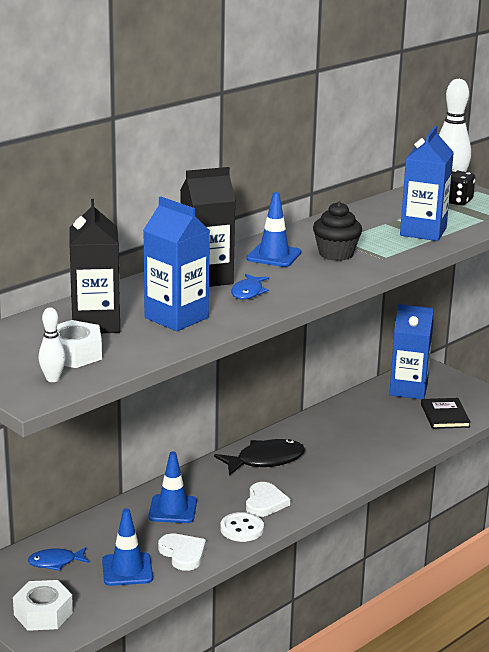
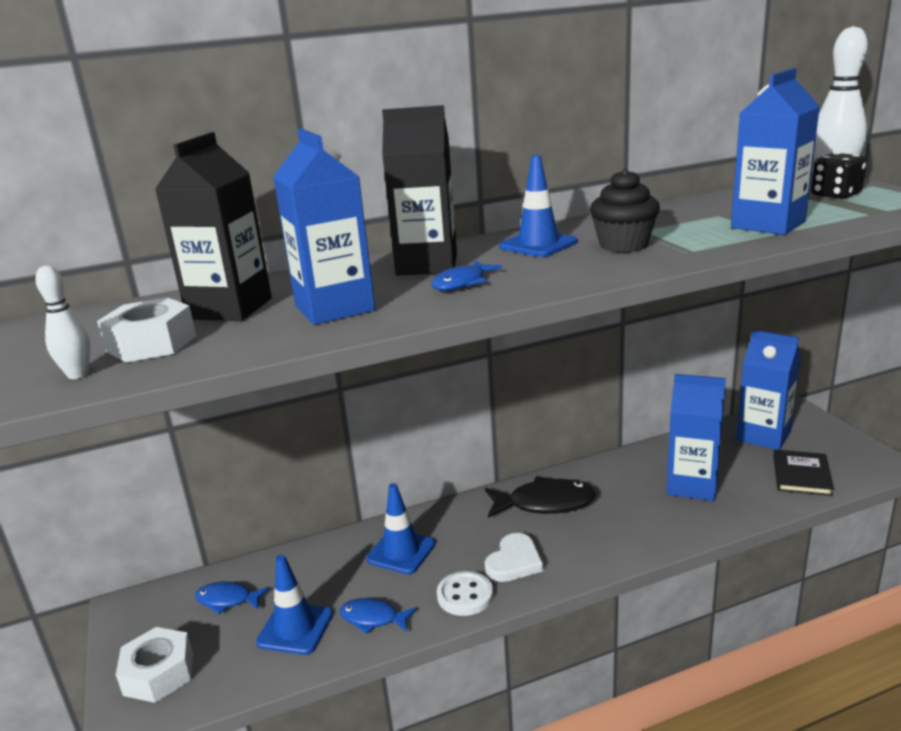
camera: 25 degrees right, 0 degrees up
white heart [158,534,206,571] -> blue fish [340,598,417,634]
none -> blue carton [666,374,726,501]

